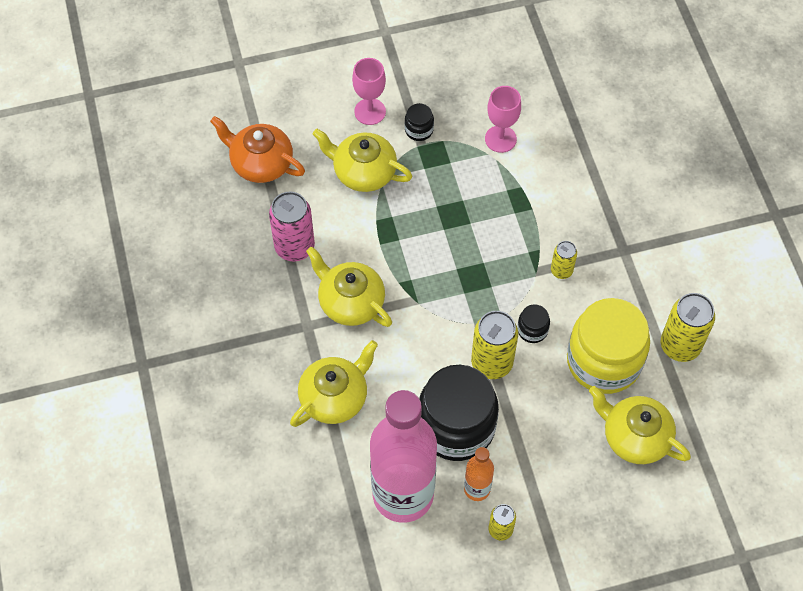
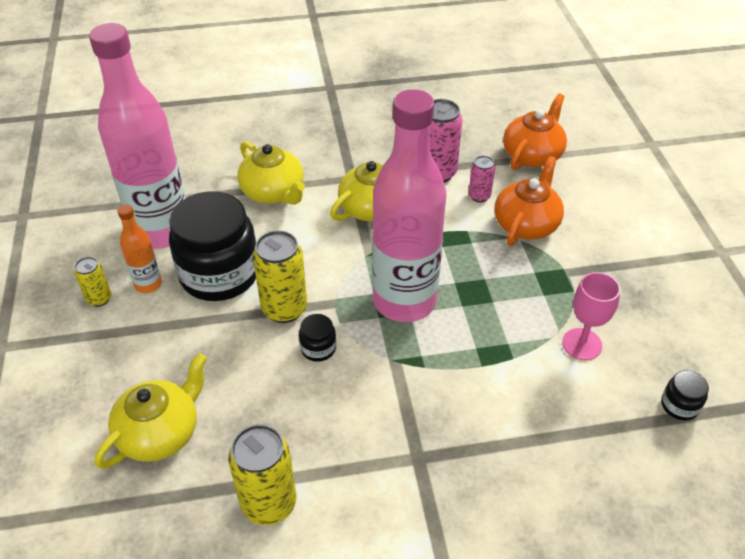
camera: 95 degrees right, 15 degrees down
yellow teapot [312,129,412,192] -> orange teapot [494,156,564,246]
pink goblet [352,58,386,125] -> none
black jar [405,103,434,141] -> black jar moved to [661,370,709,421]
yellow can [551,241,577,279] -> none
yellow jar [567,298,650,394] -> none
none -> pink bottle [372,89,446,322]
none -> pink can [469,156,495,203]

